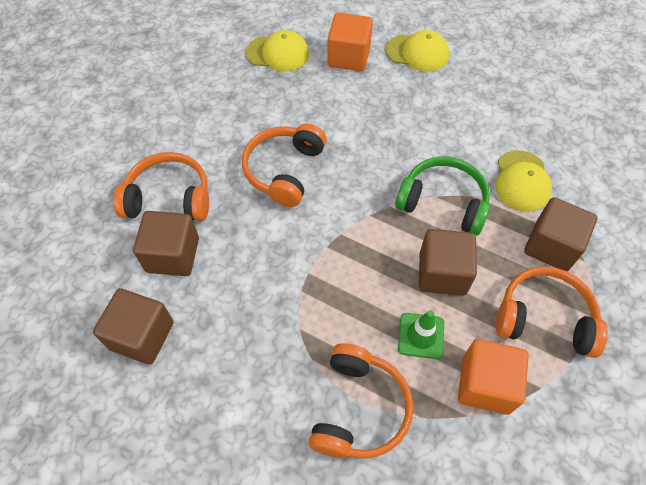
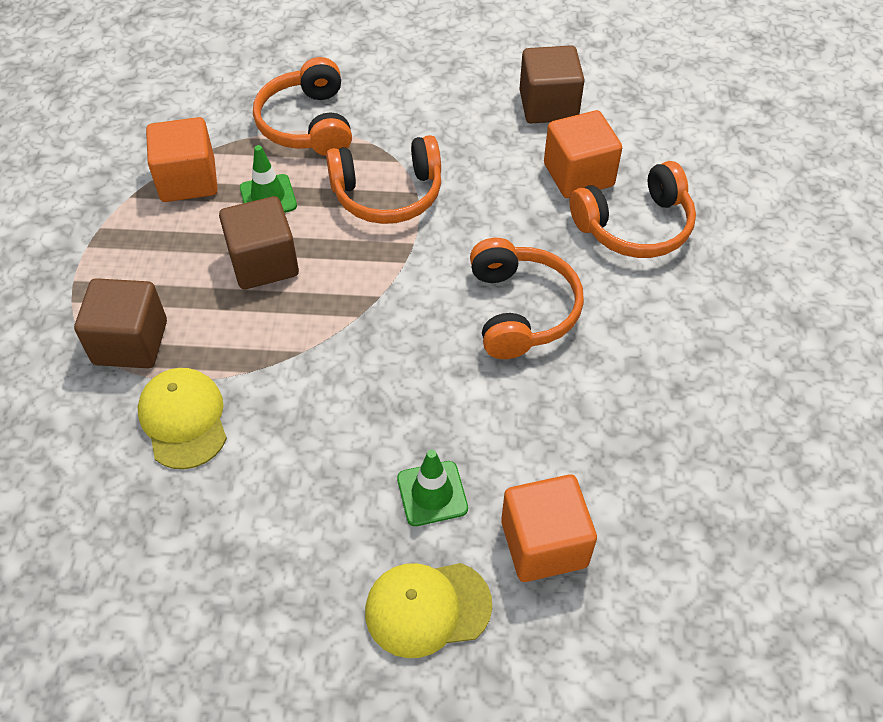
camera: 155 degrees right, 5 degrees down
brown cube [133,211,199,276] -> orange cube [544,110,622,198]
yellow cap [246,30,309,72] -> none
green headphones [395,157,490,236] -> none
orange headphones [496,266,608,358] -> orange headphones moved to [326,135,441,224]
none -> green traffic cone [397,450,468,526]

